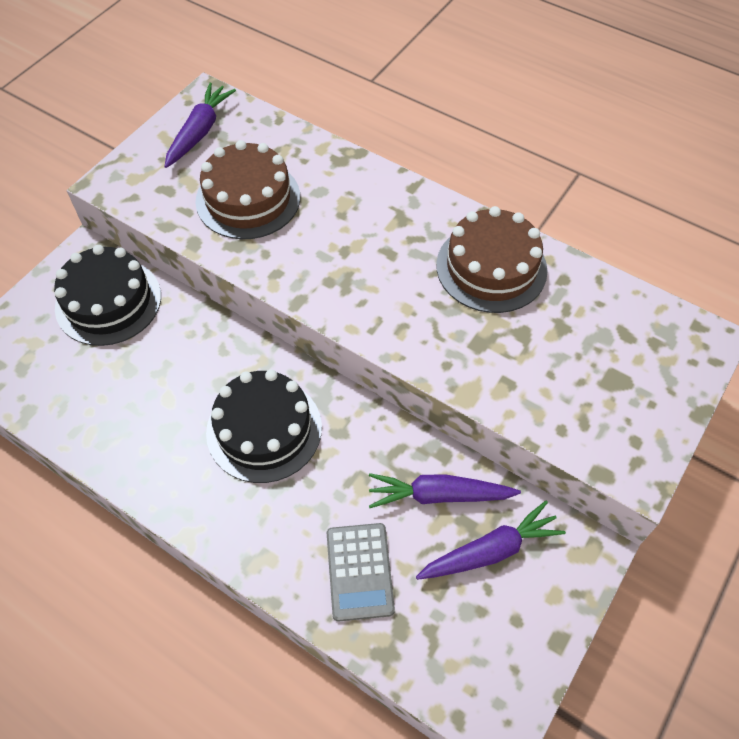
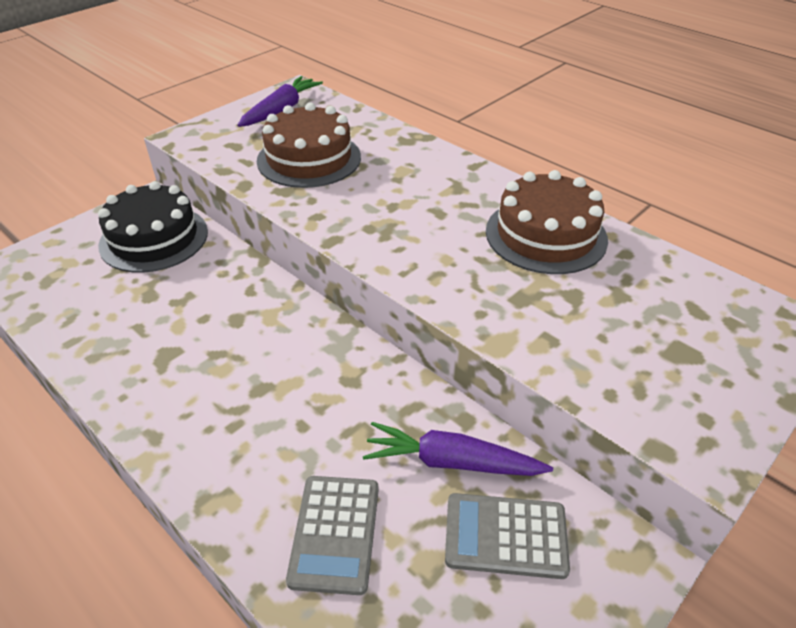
camera: 10 degrees right, 15 degrees down
black cake [206,369,322,483] -> none
purple carrot [416,501,566,580] -> grey calculator [445,493,570,579]

